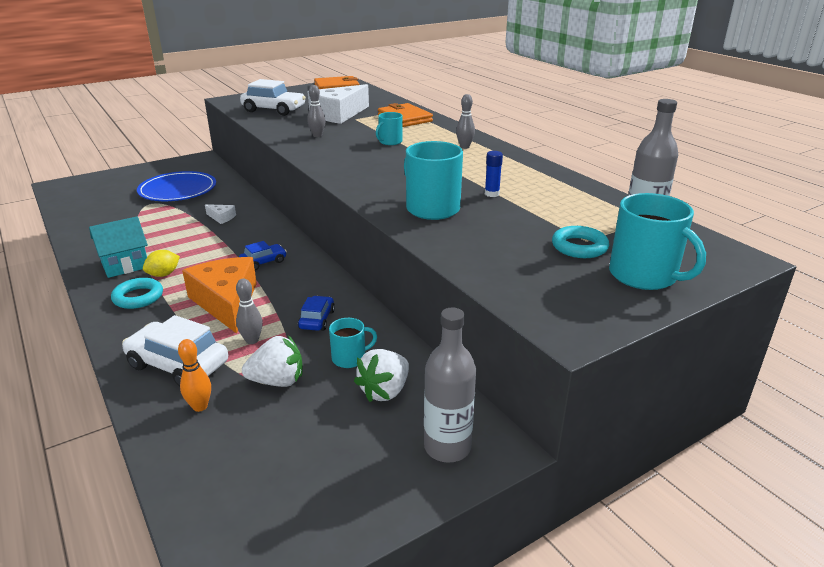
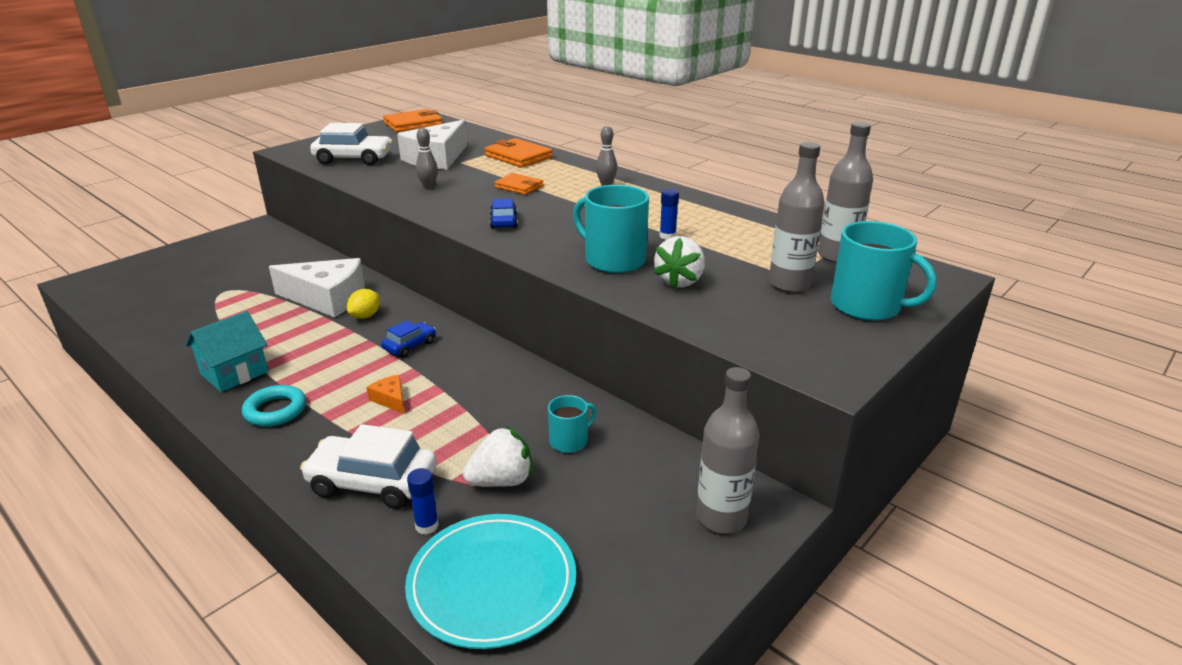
camera: 15 degrees left, 0 degrees up
blue plate [137,171,216,201] -> none
yellow lemon [143,250,180,277] -> yellow lemon moved to [347,289,380,319]
orange bowling pin [178,339,211,412] -> blue glue stick [407,468,439,535]
orange cheese [182,257,257,334] -> orange cheese [366,375,404,414], size x0.43
white cheese [205,204,236,224] -> white cheese [269,258,365,317], size x2.35
grey bowling pin [236,279,263,344] -> none
blue car [298,296,335,331] -> blue car moved to [490,199,518,229]
white strawberry [354,349,409,402] -> white strawberry moved to [653,236,705,289]
turquoise mug [376,112,403,145] -> orange wallet [494,173,543,195]
turquoise ring [552,226,609,258] -> grey bottle [769,142,825,293]
none -> turquoise plate [405,514,576,649]

